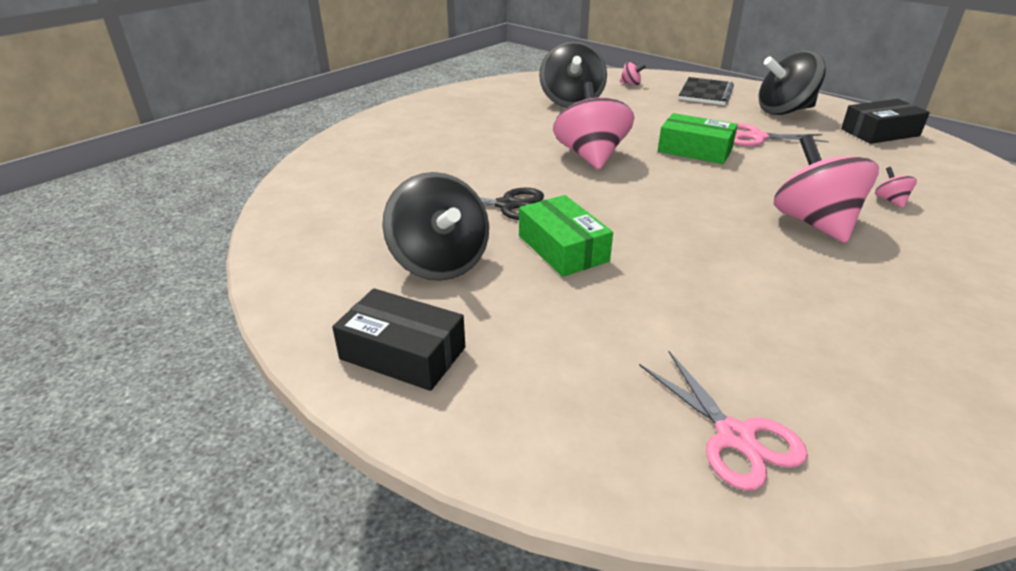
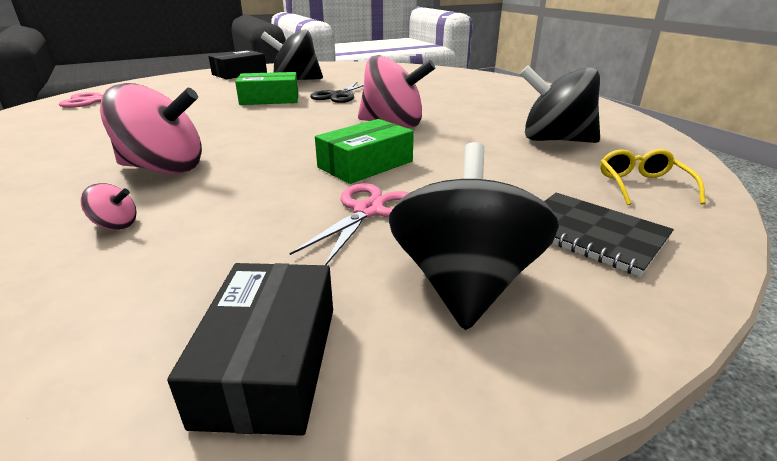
camera: 110 degrees right, 5 degrees down
pink spinning top [619,62,646,86] -> yellow glasses [600,149,706,205]

